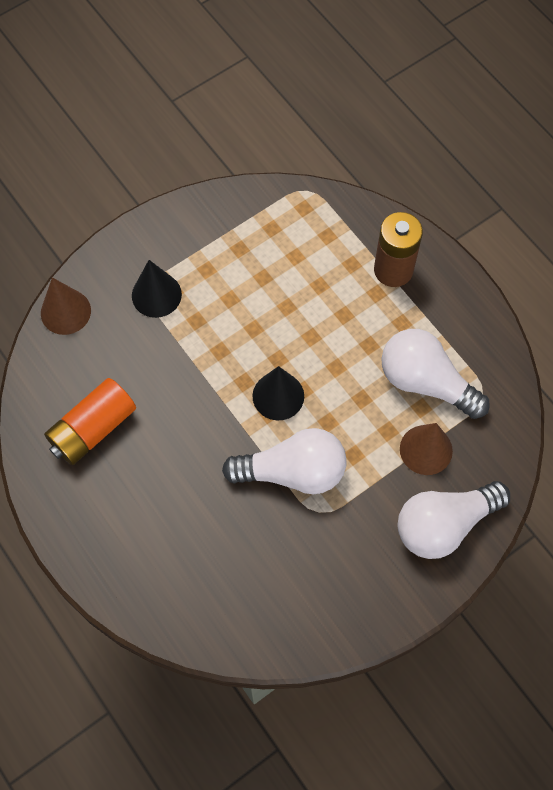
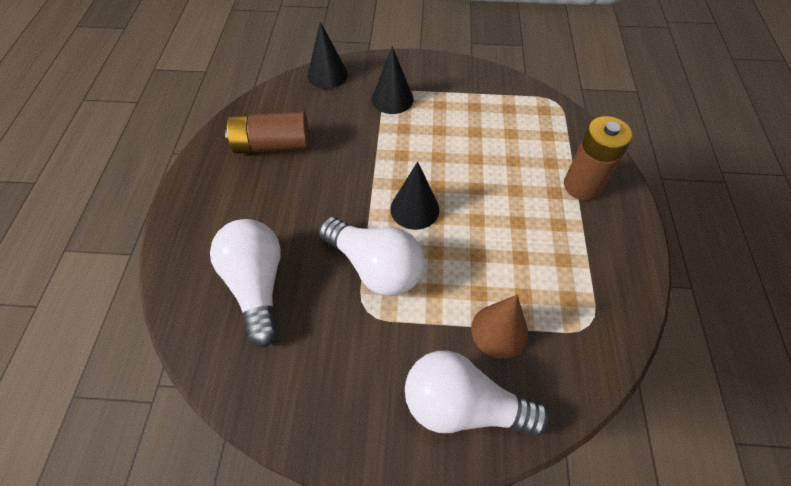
camera: 40 degrees right, 10 degrees down
brown cone [41,277,91,335] -> black cone [308,22,348,89]
orange battery [44,378,136,465] -> brown battery [225,111,309,154]
white light bulb [381,329,490,419] -> white light bulb moved to [210,219,281,347]

